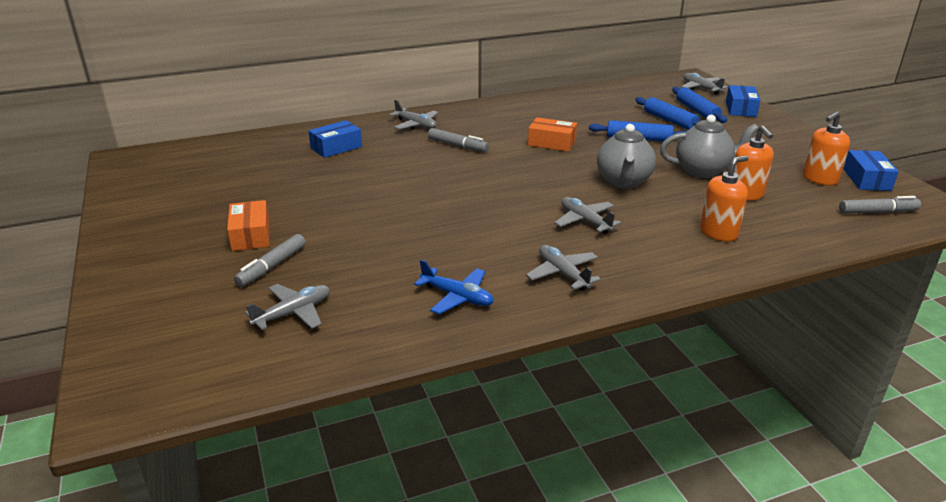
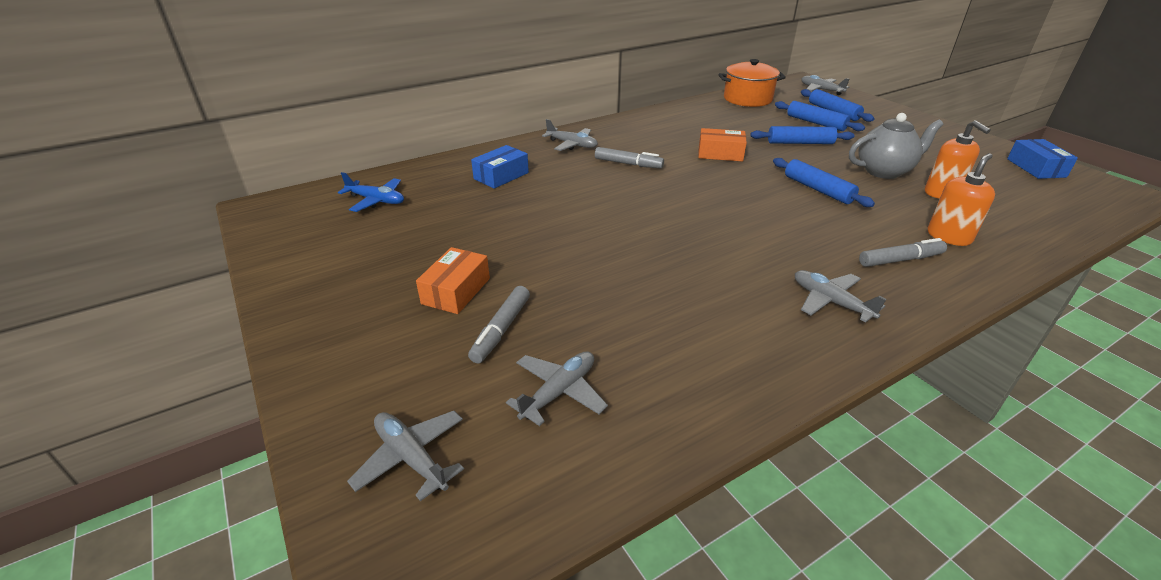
camera: 10 degrees left, 5 degrees up
orange box [227,200,269,251] -> orange box turned 45 degrees clockwise [416,247,490,314]
blue plane [414,260,494,314] -> blue plane moved to [338,172,404,212]
grey plane [554,197,621,234] -> grey plane moved to [347,411,464,501]
grey teapot [597,124,656,189] -> blue rolling pin [773,158,875,207]
blue box [726,85,760,117] -> none
orange soap dispenser [803,111,850,185] -> none
grey marker [839,196,921,214] -> grey marker moved to [859,238,947,267]
none -> orange pot [718,59,786,107]

